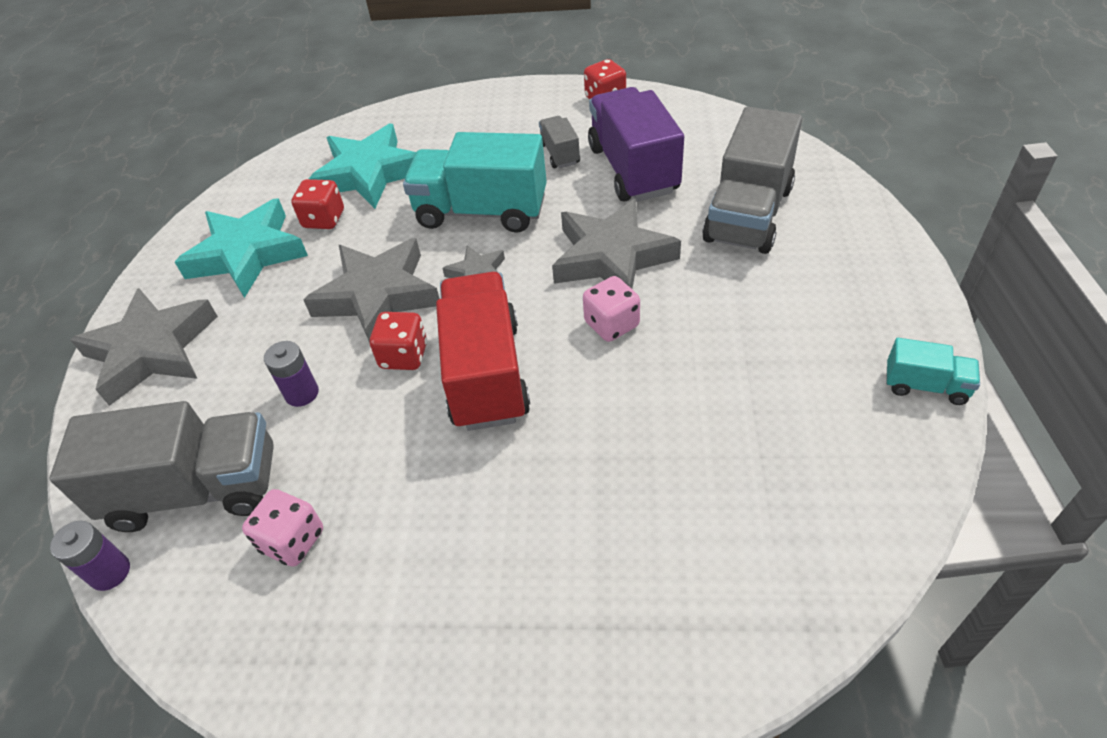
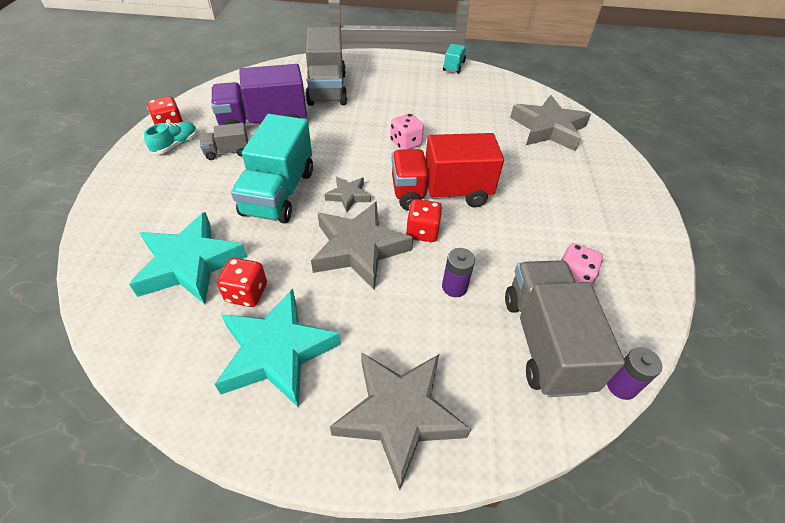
camera: 95 degrees left, 0 degrees up
grey star [552,198,681,289] -> grey star moved to [510,95,591,152]
grey truck [702,107,802,254] -> grey truck turned 60 degrees clockwise [306,27,347,106]
none -> turquoise shoe [144,122,197,154]

